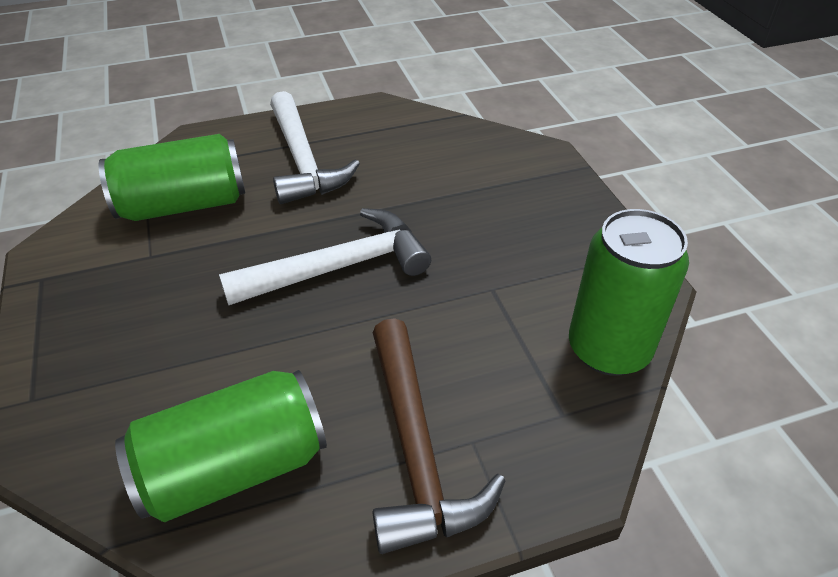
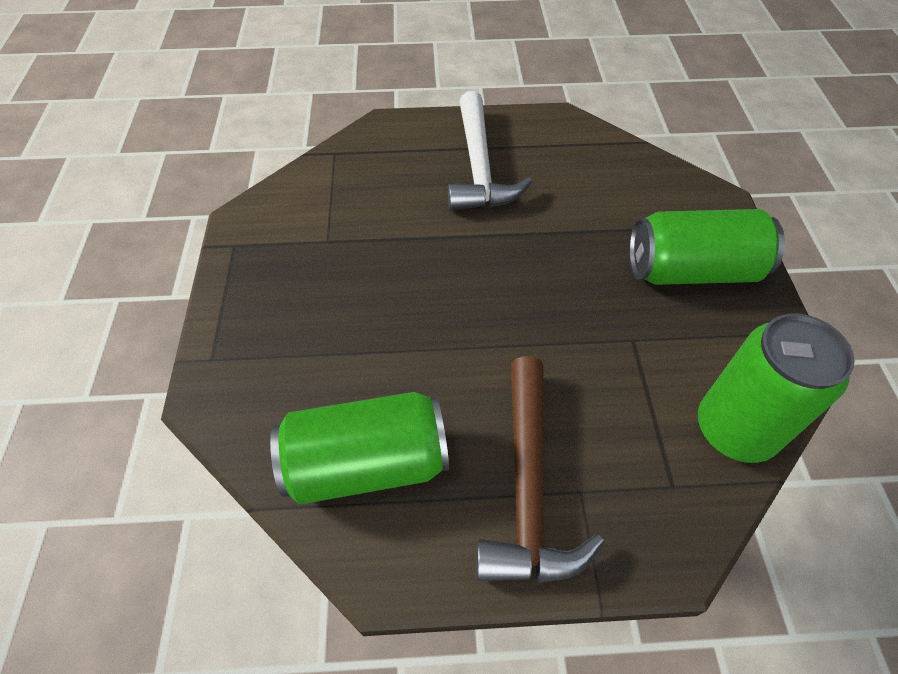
camera: 15 degrees right, 10 degrees up
green can [99,134,245,221] -> green can moved to [629,209,785,285]
white hammer [219,208,431,305] -> none

